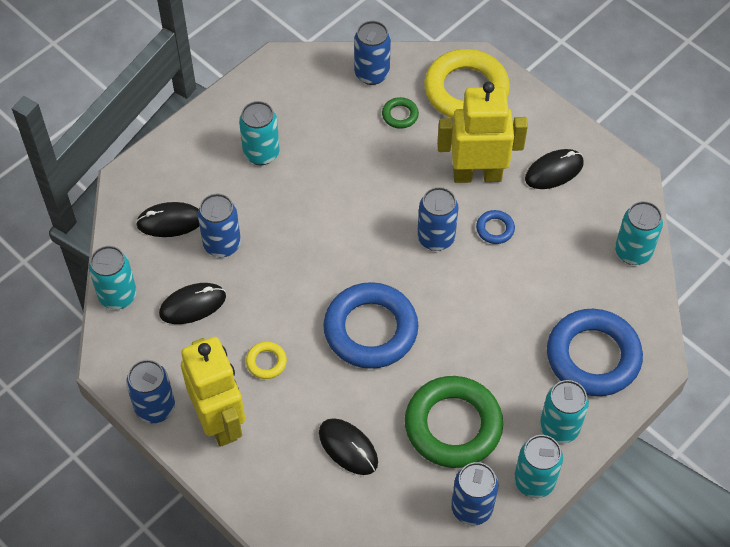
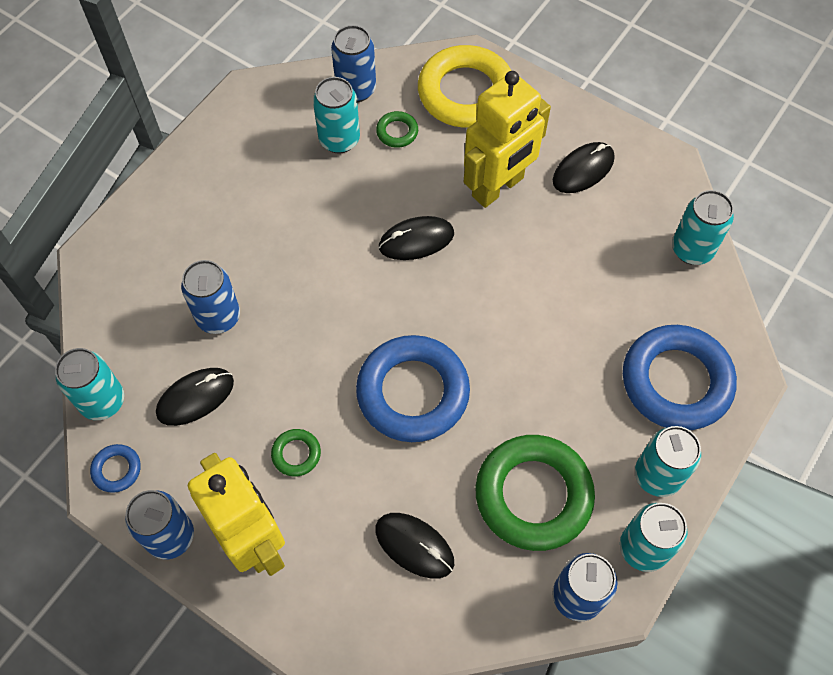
camera: 10 degrees left, 5 degrees up
black mouse [136,202,199,237] -> black mouse moved to [379,216,454,260]
turquoise can [239,101,280,165] -> turquoise can moved to [313,77,360,154]
yellow ring [246,342,287,379] -> green ring [271,429,321,477]
blue can [417,187,459,251] -> none
yellow robot [437,82,528,183] -> yellow robot turned 150 degrees clockwise [464,71,551,208]
blue ring [476,210,515,244] -> blue ring moved to [90,444,141,493]

